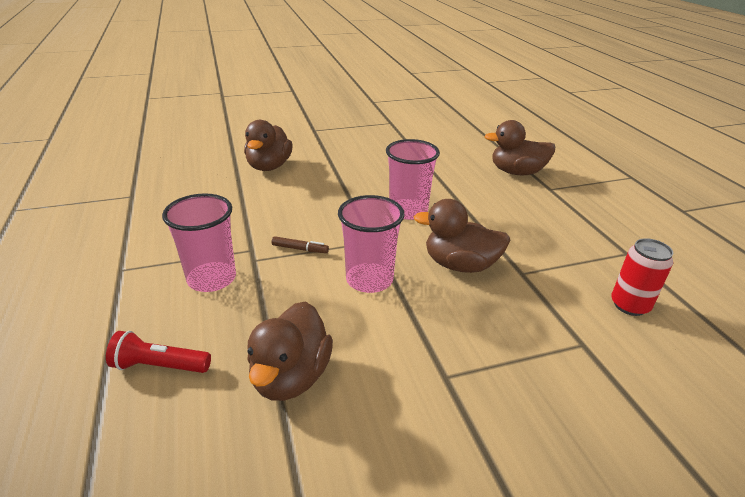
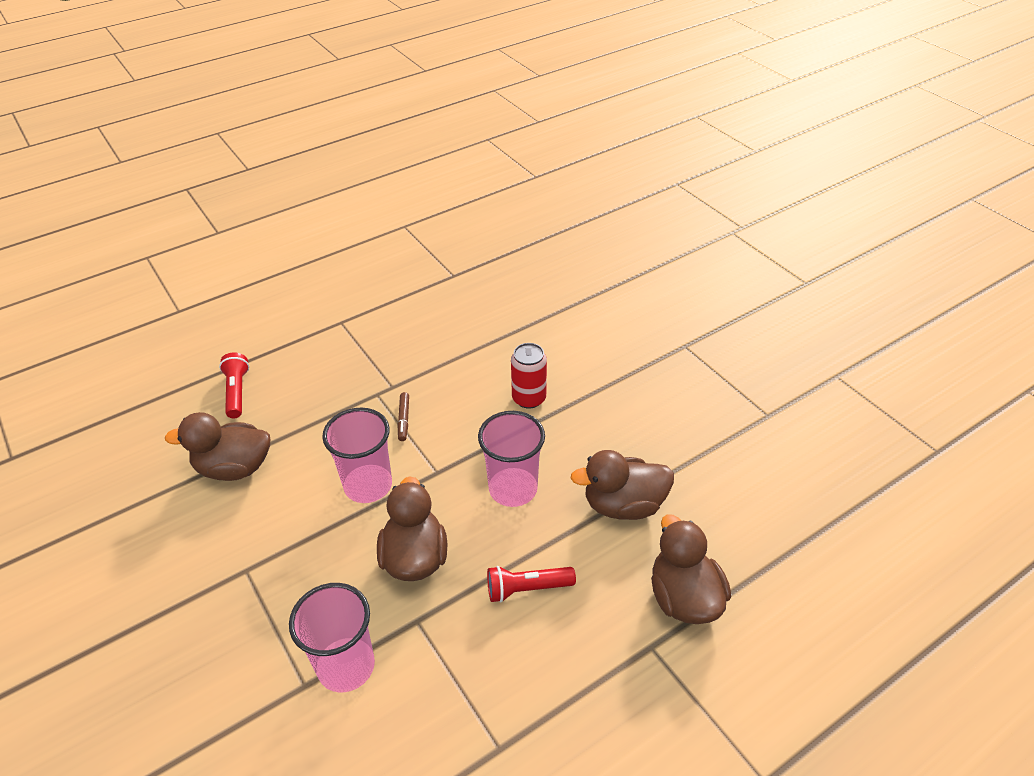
camera: 75 degrees right, 10 degrees up
pink cup [162,193,236,292] -> pink cup moved to [289,583,375,692]
brown duck [244,120,293,171] -> brown duck moved to [571,450,674,520]
red can [611,238,673,316] -> red can moved to [511,343,547,409]
none -> red flashlight [487,566,576,603]

